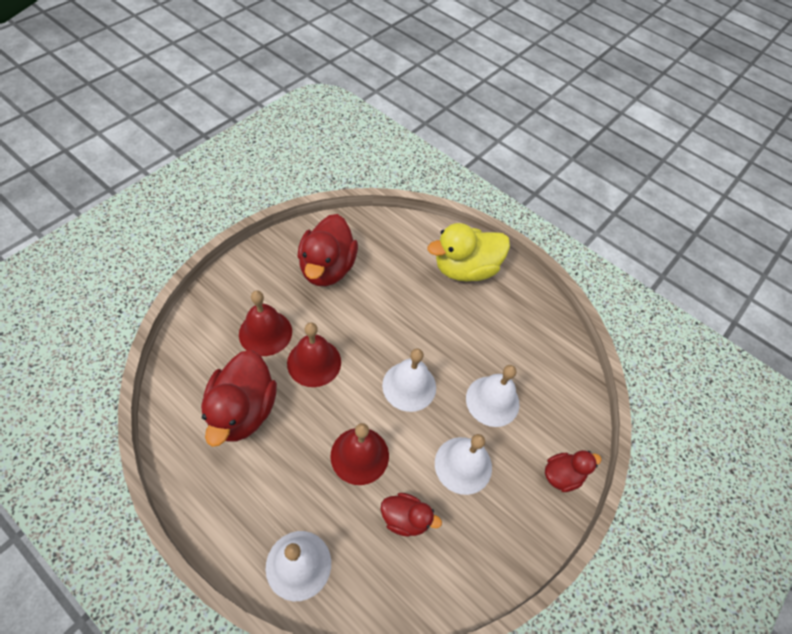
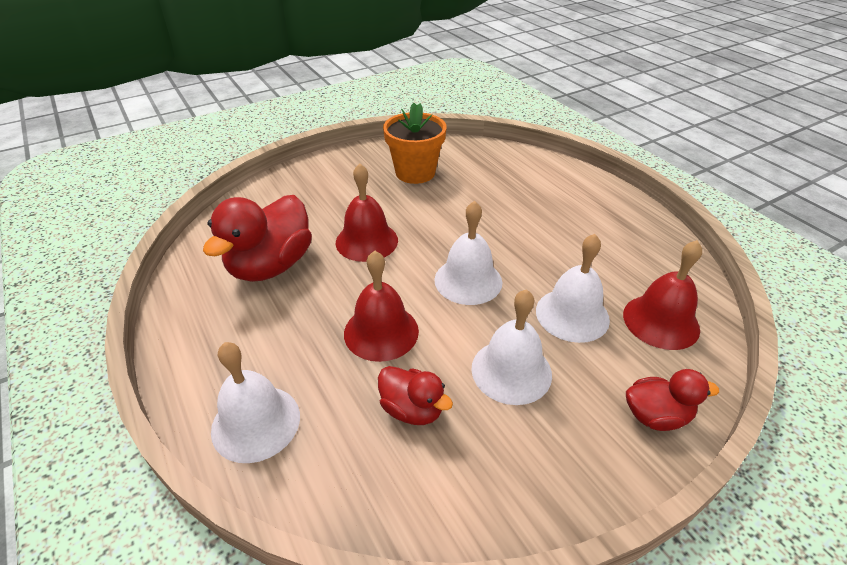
camera: 25 degrees right, 15 degrees down
red bell [239,290,292,356] -> red bell moved to [623,240,702,350]
red duck [298,214,358,286] -> orange flower pot [383,103,447,184]
yellow duck [428,223,510,282] -> none

